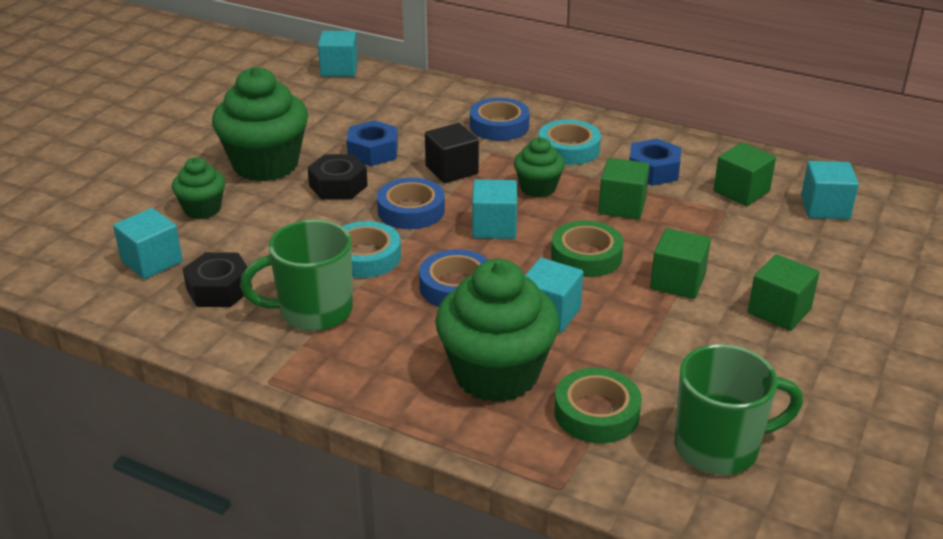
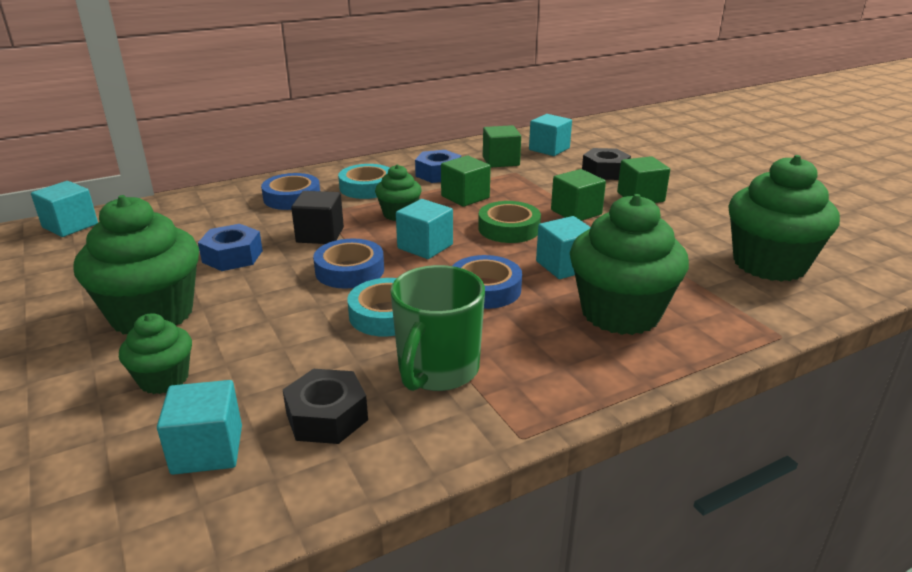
camera: 55 degrees left, 5 degrees down
black nut [307,154,368,200] -> black nut moved to [582,148,631,180]
green tape [554,368,642,443] -> none
green mug [674,344,803,475] -> green cupcake [728,155,840,282]

